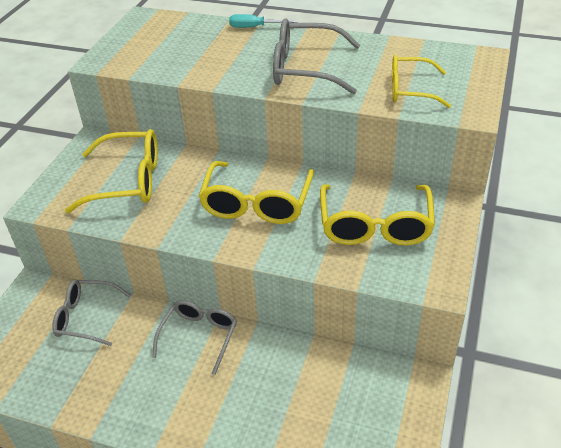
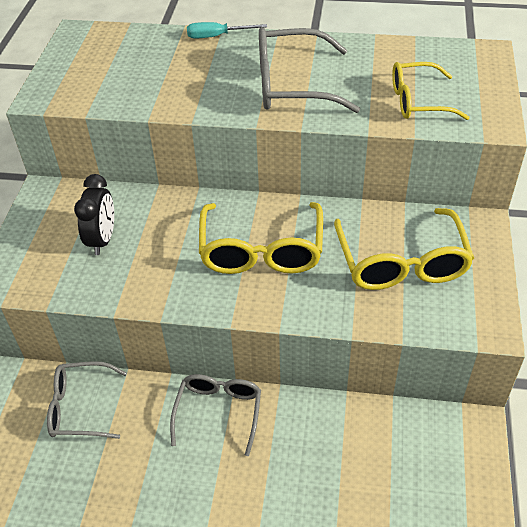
camera: 10 degrees left, 5 degrees up
yellow glasses [65,129,158,213] -> black clock [74,174,114,255]

